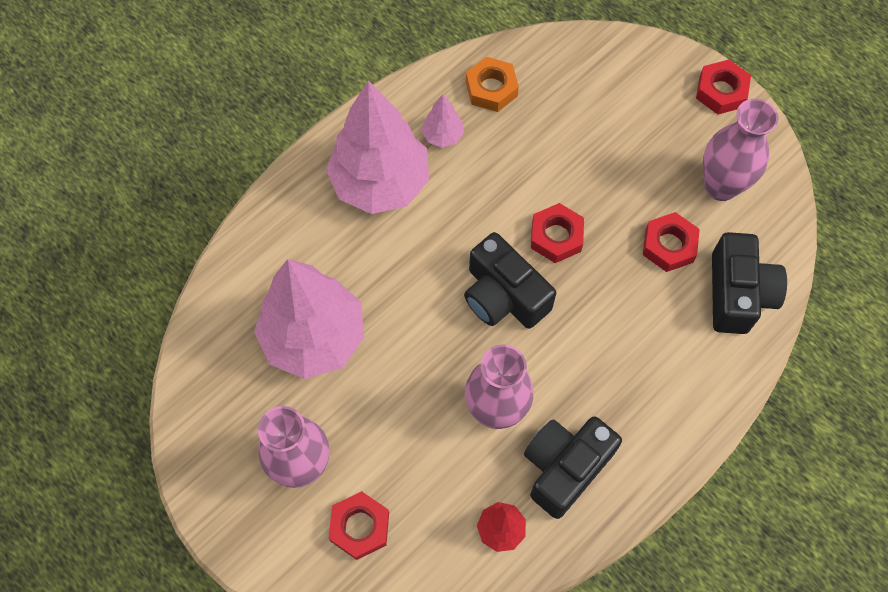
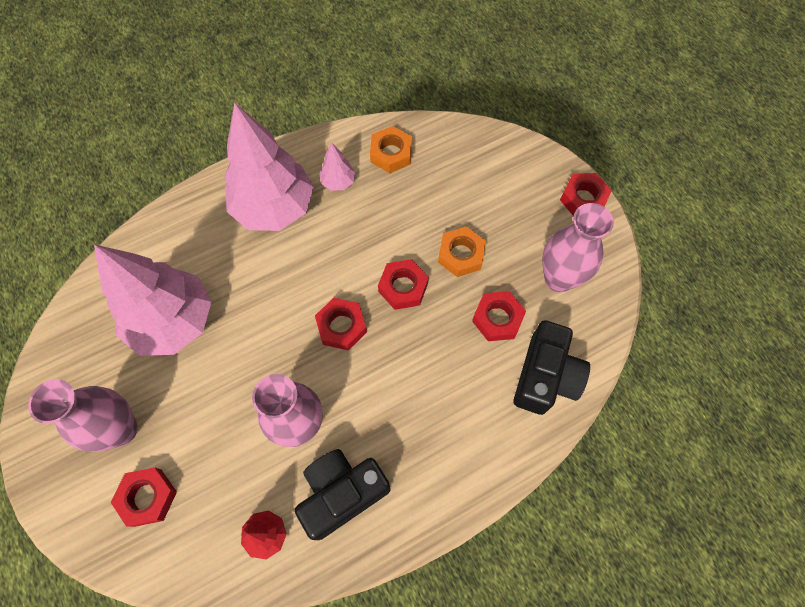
camera: 15 degrees right, 0 degrees up
black camera [464,232,556,329] -> red nut [315,298,367,350]
none -> orange nut [438,226,486,277]

